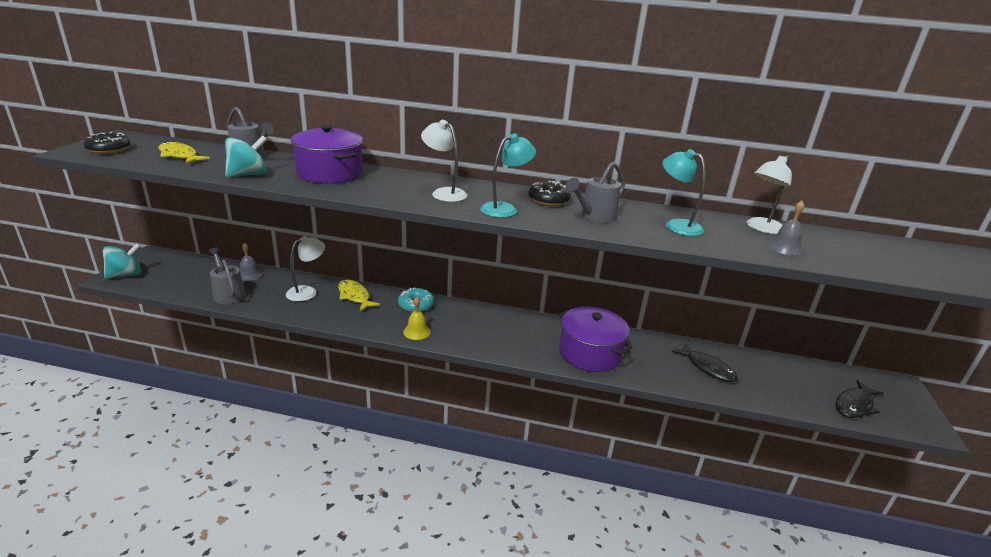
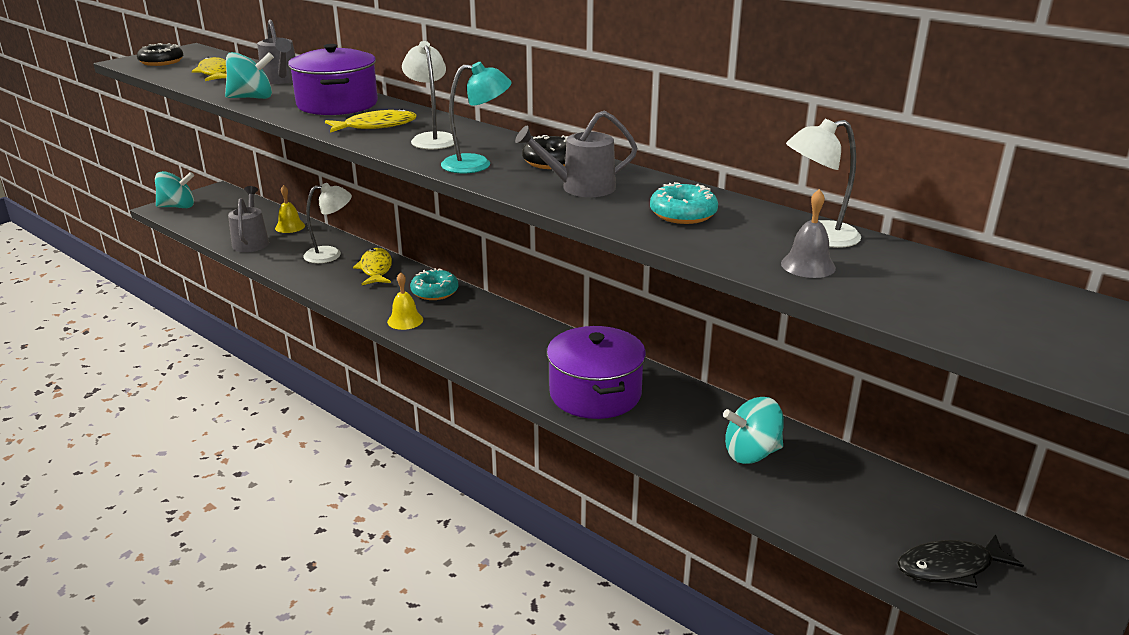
camera: 30 degrees right, 0 degrees up
grey bell [240,242,263,281] -> yellow bell [275,185,305,233]
turquoise lamp [662,149,706,236] -> turquoise donut [650,182,718,224]
black fish [672,343,738,382] -> turquoise spinning top [723,397,784,464]
none -> yellow fish [325,109,417,133]

